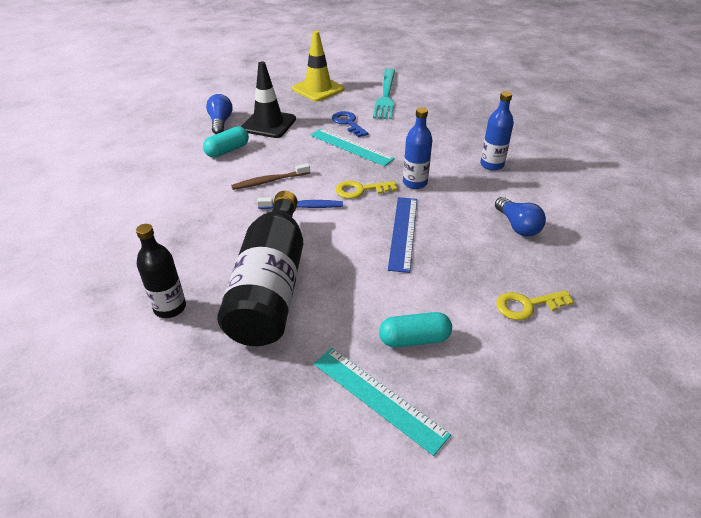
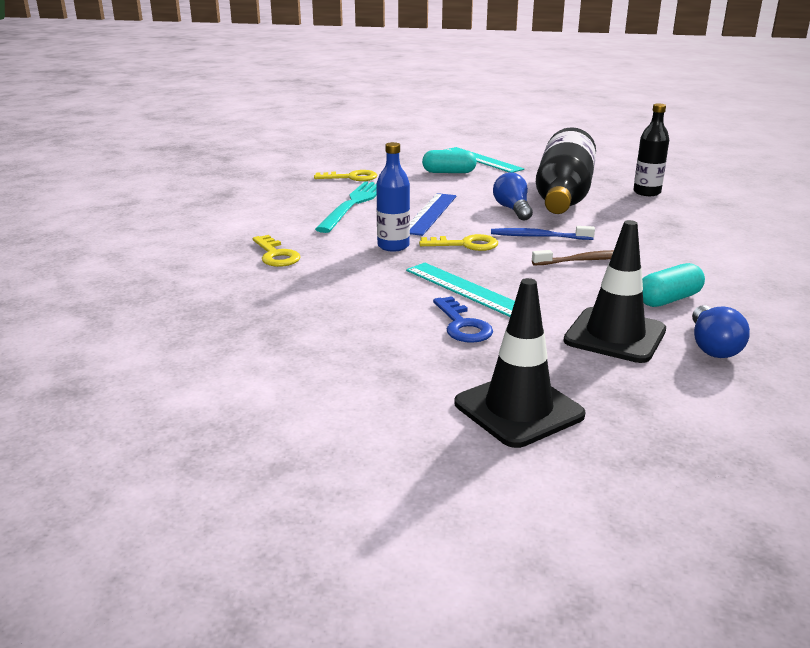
camera: 170 degrees left, 15 degrees down
yellow traffic cone [292,31,344,102] -> black traffic cone [454,278,585,448]
turquoise fork [373,69,395,119] -> turquoise fork moved to [315,181,377,233]
blue bottle [480,91,514,171] -> yellow key [253,235,300,267]
blue light bulb [495,197,546,237] -> blue light bulb moved to [493,172,533,221]

